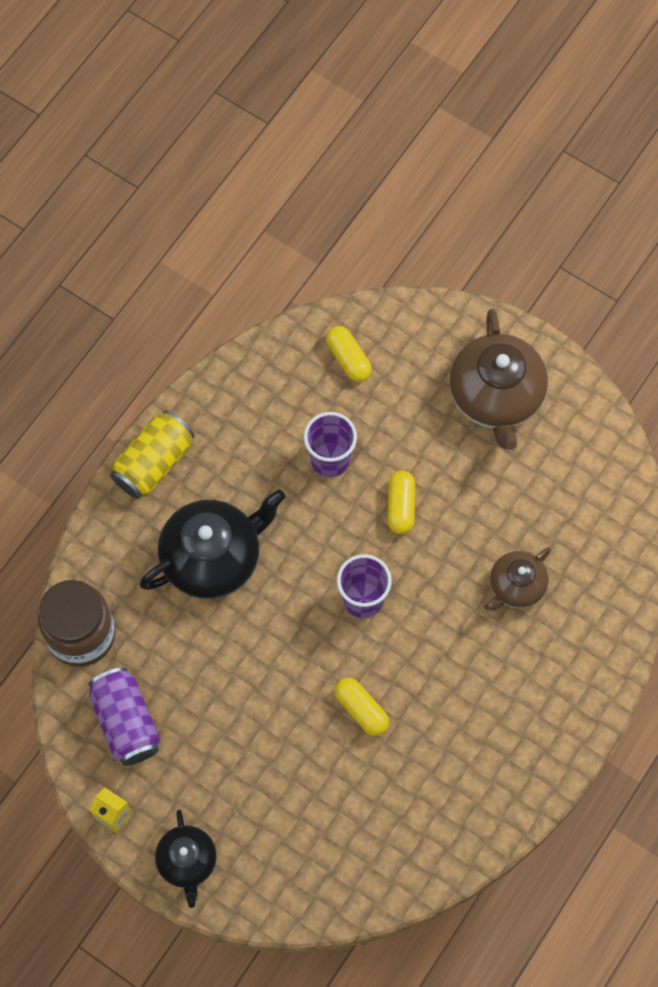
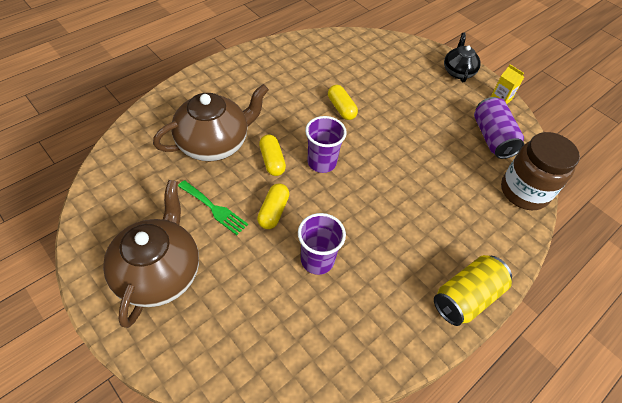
camera: 170 degrees left, 15 degrees down
black teapot [140,489,286,599] -> none
yellow capsule [326,326,372,382] -> yellow capsule moved to [259,135,286,176]
brown teapot [484,547,551,611] -> brown teapot [153,84,269,161], size x1.73
none -> green fork [178,180,248,235]

